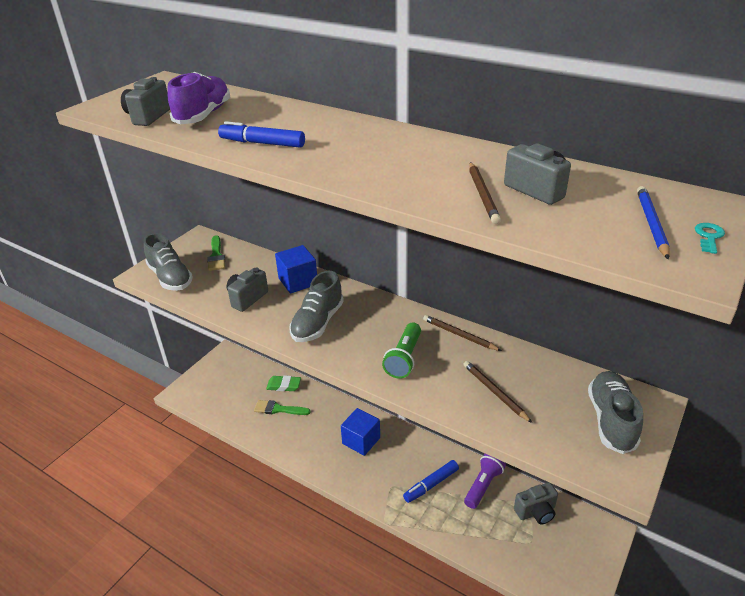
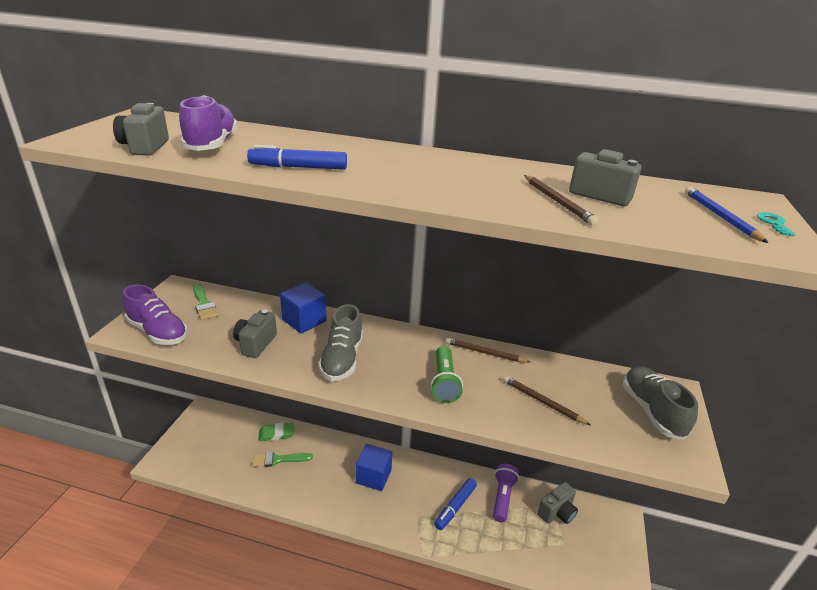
camera: 20 degrees left, 5 degrees down
grey shoe [144,233,193,291] -> purple shoe [123,284,188,345]

